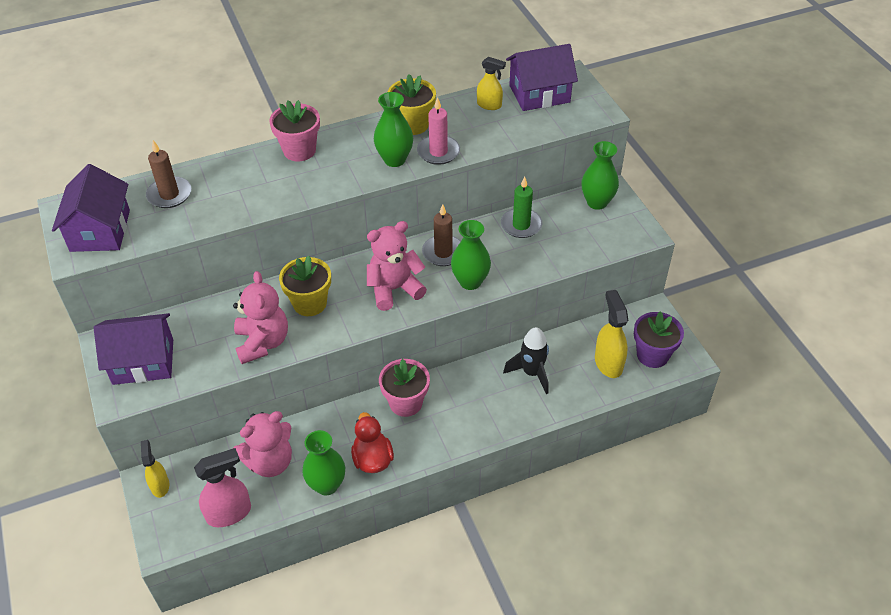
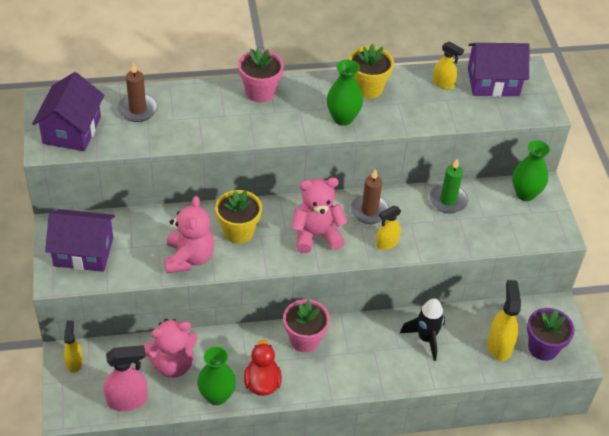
camera: 10 degrees right, 0 degrees up
pink candle [417,97,460,165] -> none
green vase [451,220,491,290] -> yellow spray bottle [376,206,401,250]

